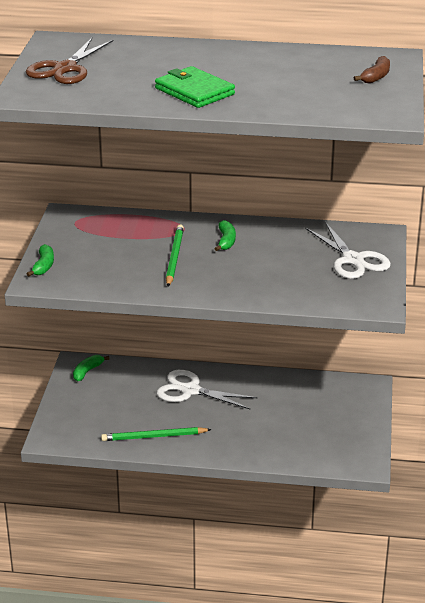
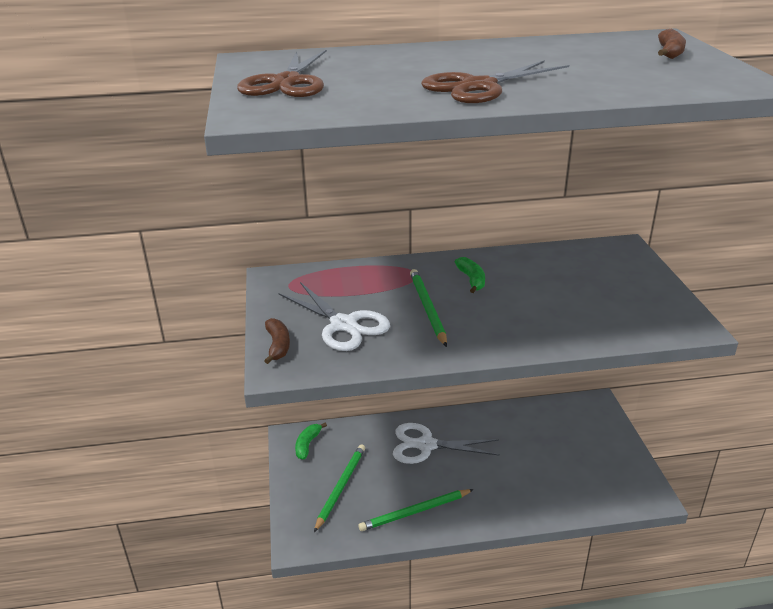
camera: 15 degrees left, 0 degrees up
green banana [27,244,54,276] -> brown banana [264,318,290,364]
green wallet [155,66,235,108] -> brown scissors [421,60,569,103]
white scissors [306,222,391,279] -> white scissors moved to [279,282,390,351]
none -> green pencil [314,444,365,532]

